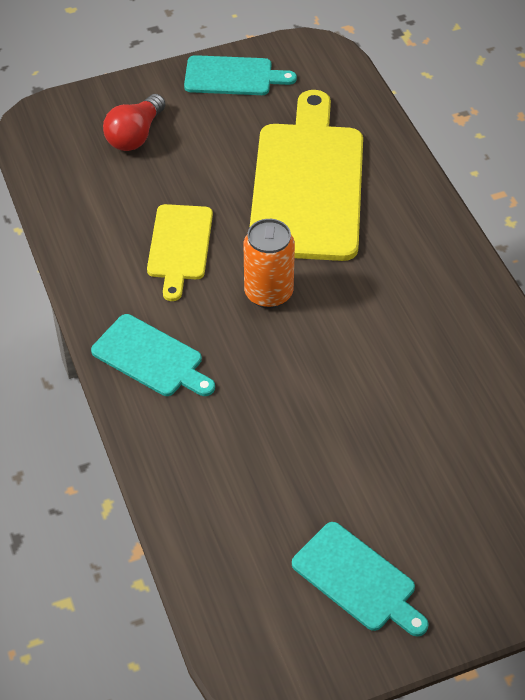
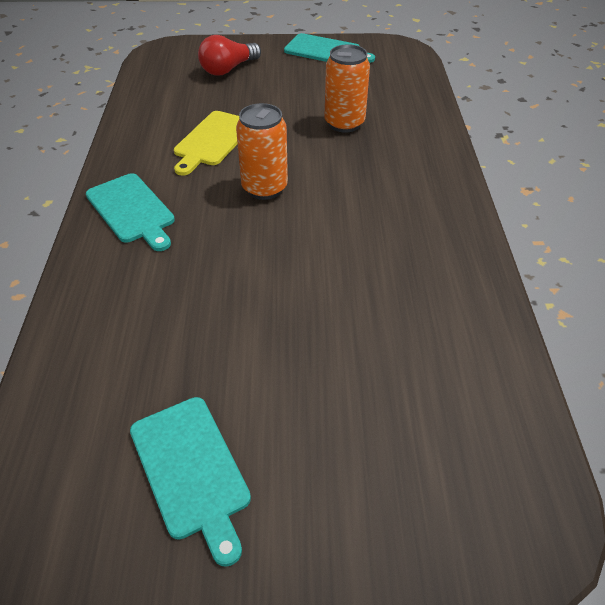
camera: 20 degrees right, 5 degrees down
yellow cutting board [250,90,363,261] -> orange can [324,44,370,133]

